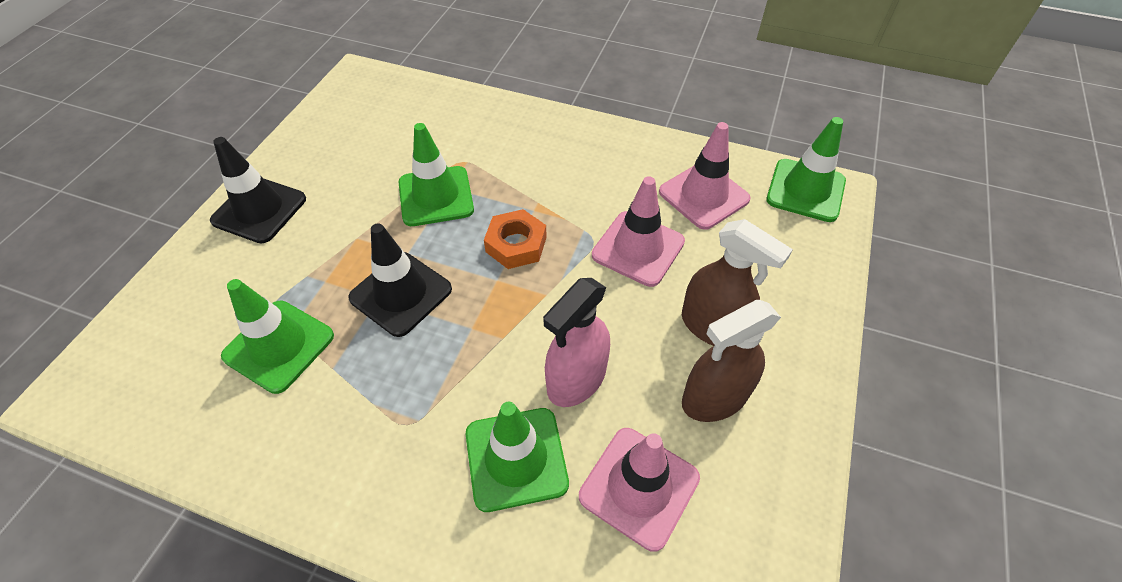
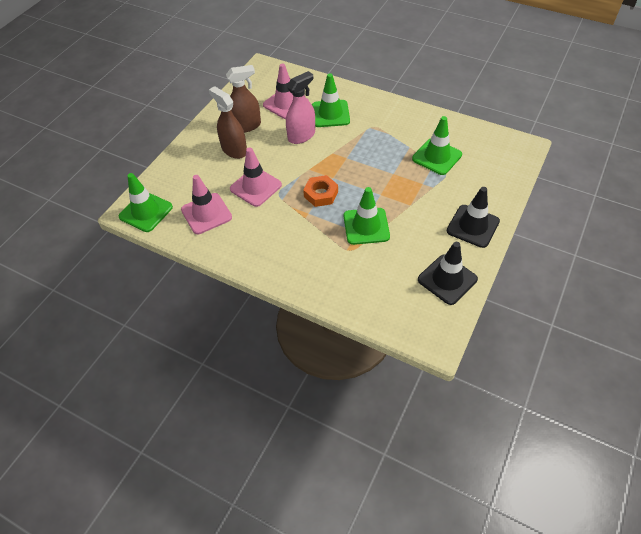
camera: 170 degrees left, 0 degrees up
black traffic cone [348,224,452,337] -> black traffic cone moved to [418,242,478,305]

